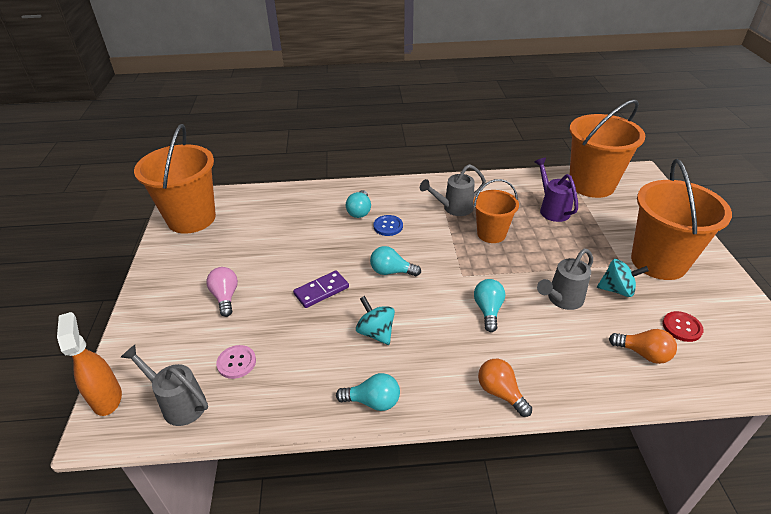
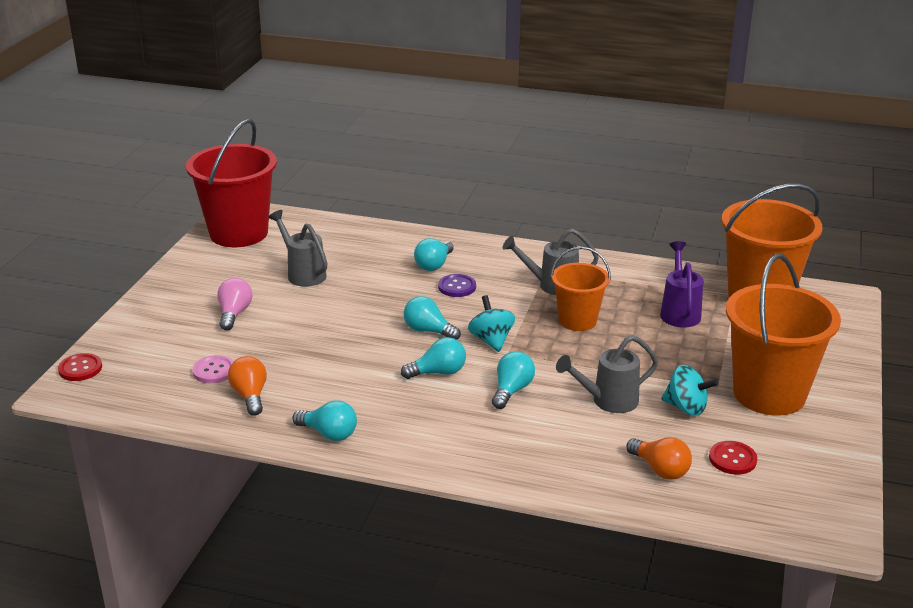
camera: 20 degrees right, 10 degrees down
orange spray bottle [57,312,122,416] -> red button [58,353,102,381]
grey watering can [121,345,208,426] -> grey watering can moved to [268,210,327,287]
orange bucket [134,124,216,234] -> red bucket [186,119,277,247]
purple domino [293,270,349,308] -> none
turquoise spinning top [356,296,395,345] -> turquoise spinning top moved to [468,295,515,352]
blue button [373,215,403,236] -> purple button [438,274,476,297]
orange light bulb [478,359,532,417] -> orange light bulb moved to [228,356,267,416]
none -> turquoise light bulb [401,337,466,379]

